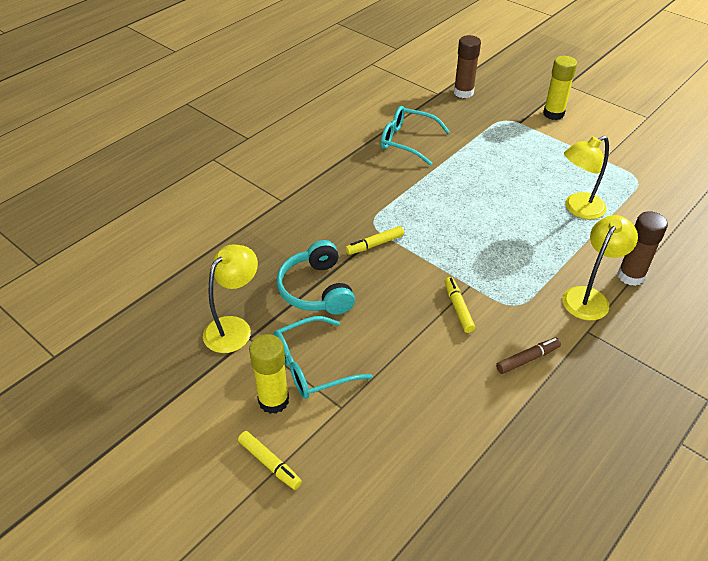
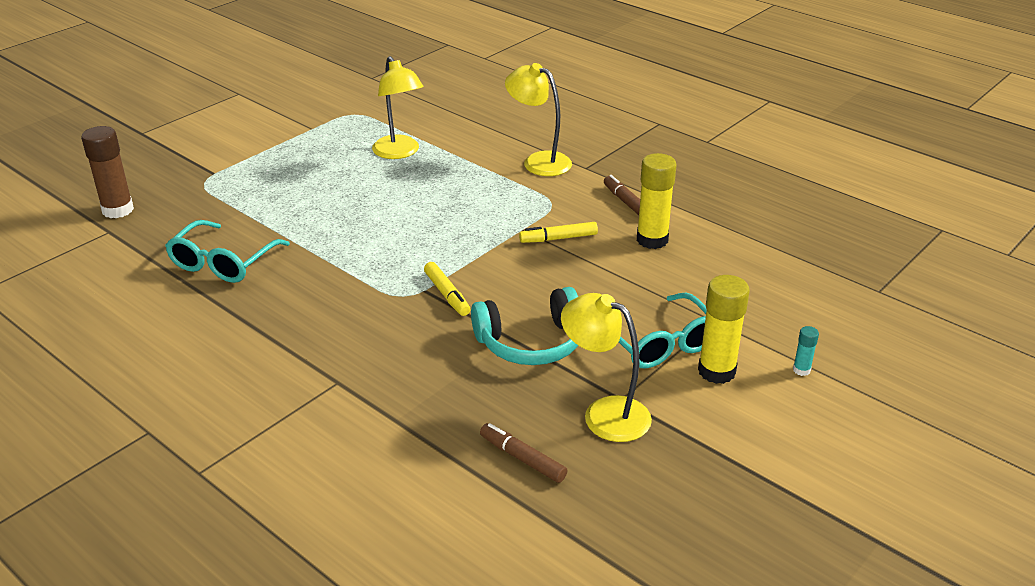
camera: 90 degrees left, 10 degrees down
yellow marker [238,431,302,490] -> turquoise glue stick [793,326,819,376]
yellow glue stick [543,56,577,120] -> yellow glue stick moved to [637,153,677,249]
brown glue stick [617,211,668,286] -> none
none -> brown marker [480,423,568,483]

